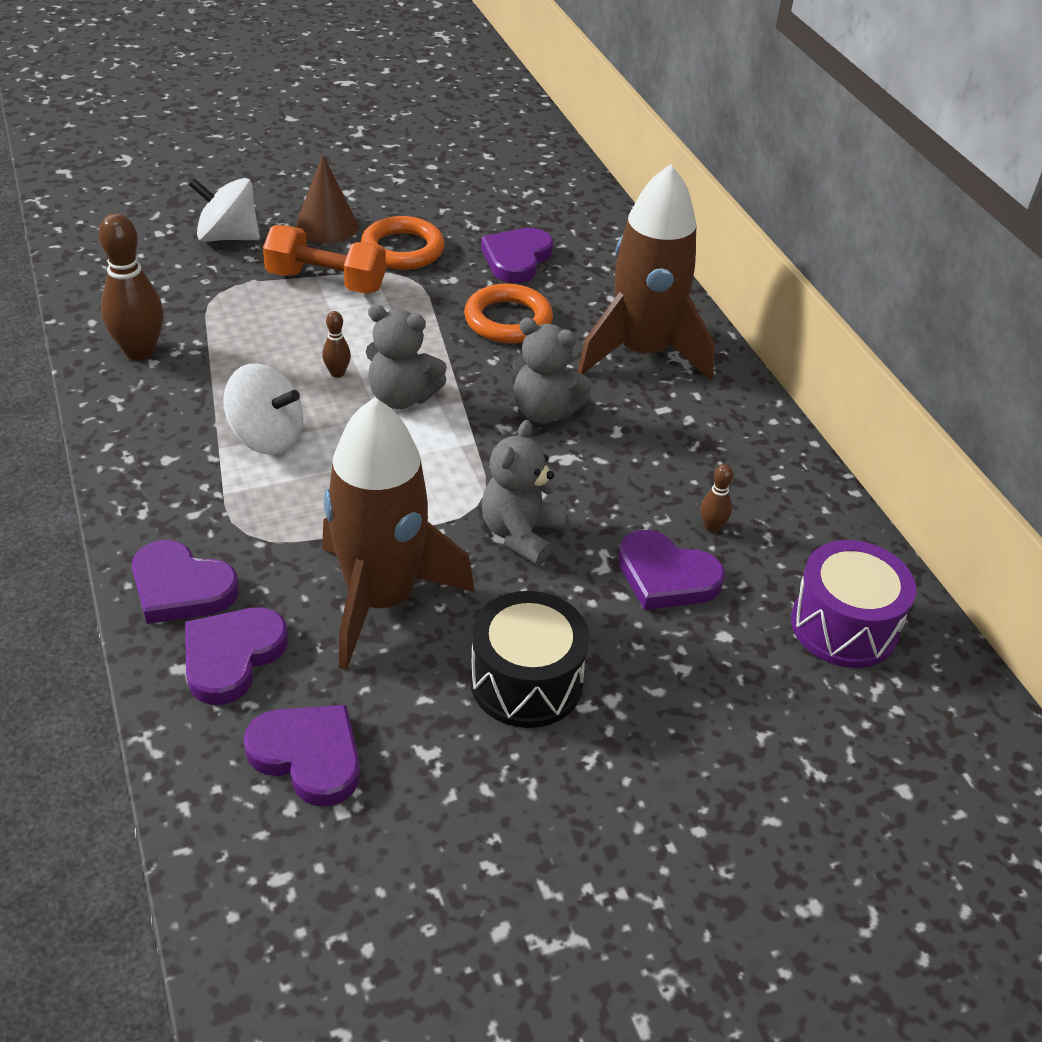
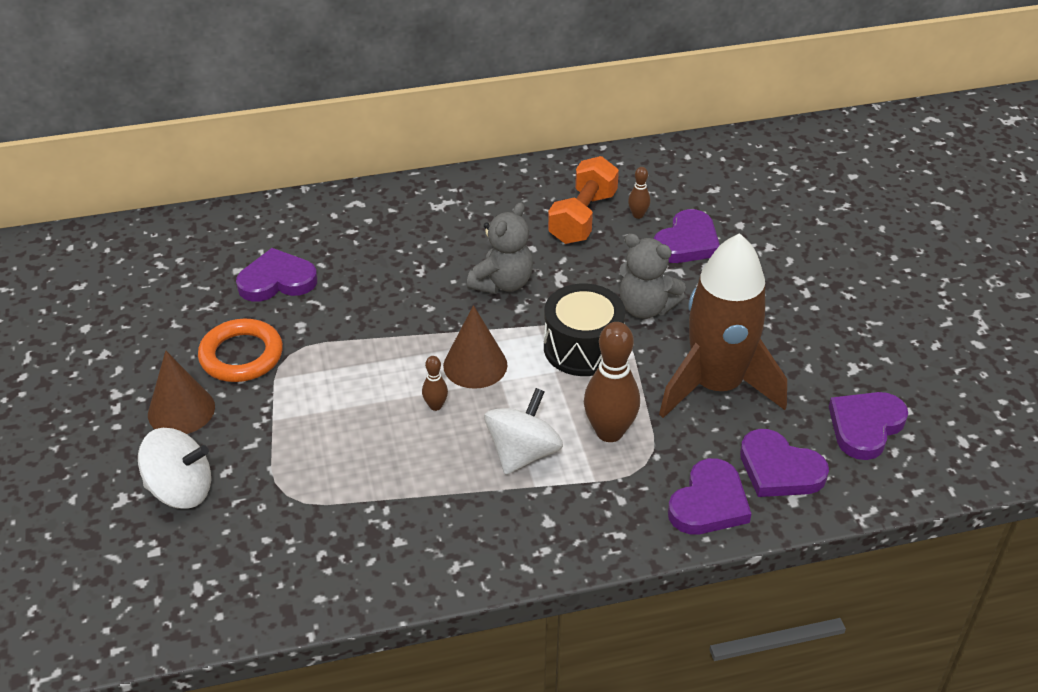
camera: 80 degrees left, 0 degrees up
brown bowling pin [99,213,163,361] -> brown bowling pin moved to [584,322,640,442]
white spinning top [189,178,260,242] -> white spinning top turned 105 degrees counterclockwise [138,428,211,509]
orange dumbbell [263,225,386,294] -> orange dumbbell moved to [548,156,619,244]
grey teddy bear [366,304,447,409] -> brown cone [443,305,508,389]
orange ring [464,284,553,343] -> none
black drum [470,591,589,728] -> black drum moved to [544,284,625,376]
purple heart [481,228,554,283] -> purple heart turned 135 degrees clockwise [236,248,318,302]
brown rocket [577,164,715,380] -> none
purple drum [791,540,916,668] -> none

